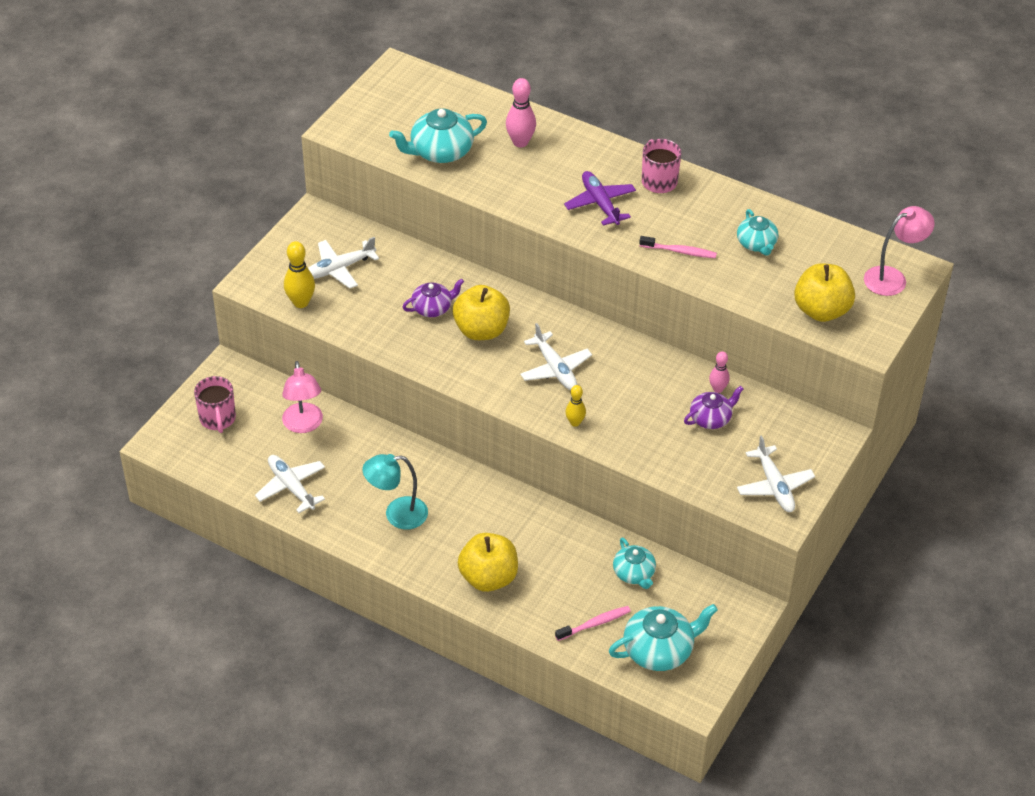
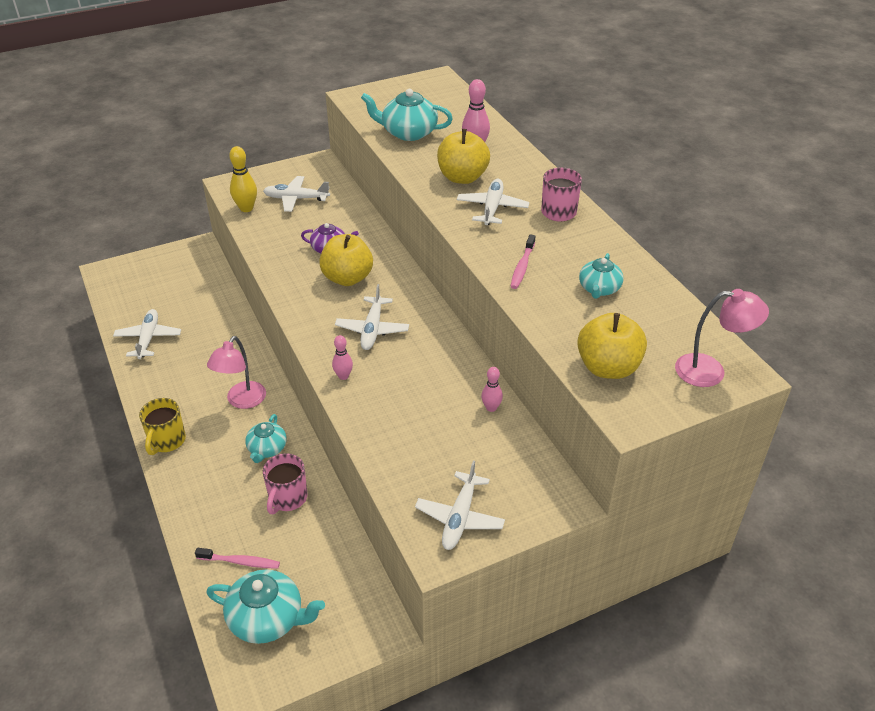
camera: 35 degrees right, 5 degrees down
pink mug [194,376,236,433] -> pink mug moved to [263,453,308,514]
pink lamp [282,361,323,433] -> pink lamp moved to [207,336,266,409]
turquoise lamp [362,454,428,530] -> none
yellow apple [458,533,518,592] -> yellow apple moved to [437,129,490,184]
purple plane [564,171,636,226] -> white plane [457,179,529,225]
yellow bowling pin [565,385,586,427] -> pink bowling pin [332,335,353,380]
turquoise teapot [613,537,656,589] -> turquoise teapot moved to [245,414,287,463]
pink toothbrush [639,236,717,258] -> pink toothbrush turned 60 degrees clockwise [510,234,535,289]
purple teapot [684,386,744,429] -> none
none -> yellow mug [139,398,186,455]

